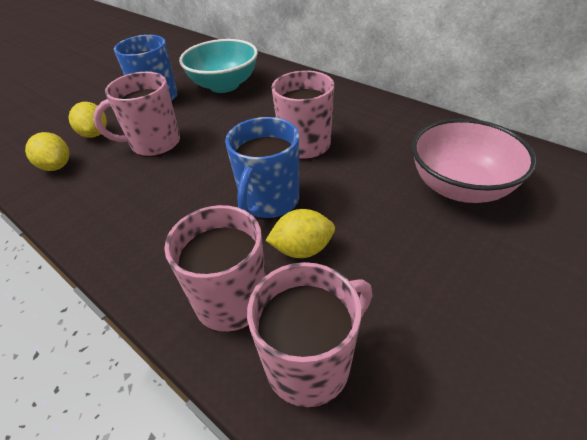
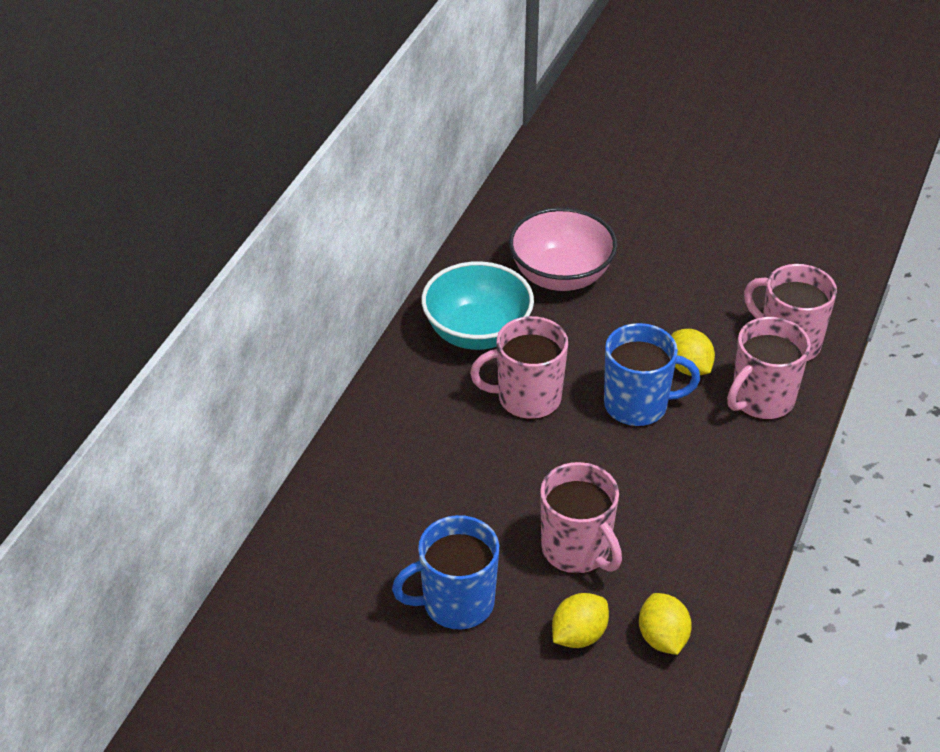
camera: 110 degrees left, 0 degrees up
yellow lemon [25,132,69,171] -> yellow lemon turned 45 degrees counterclockwise [639,593,692,655]
turquoise bowl [179,39,258,93] -> turquoise bowl moved to [421,261,534,350]

